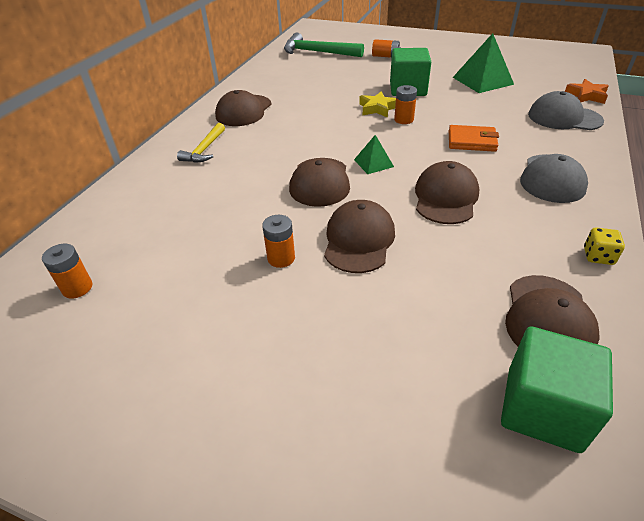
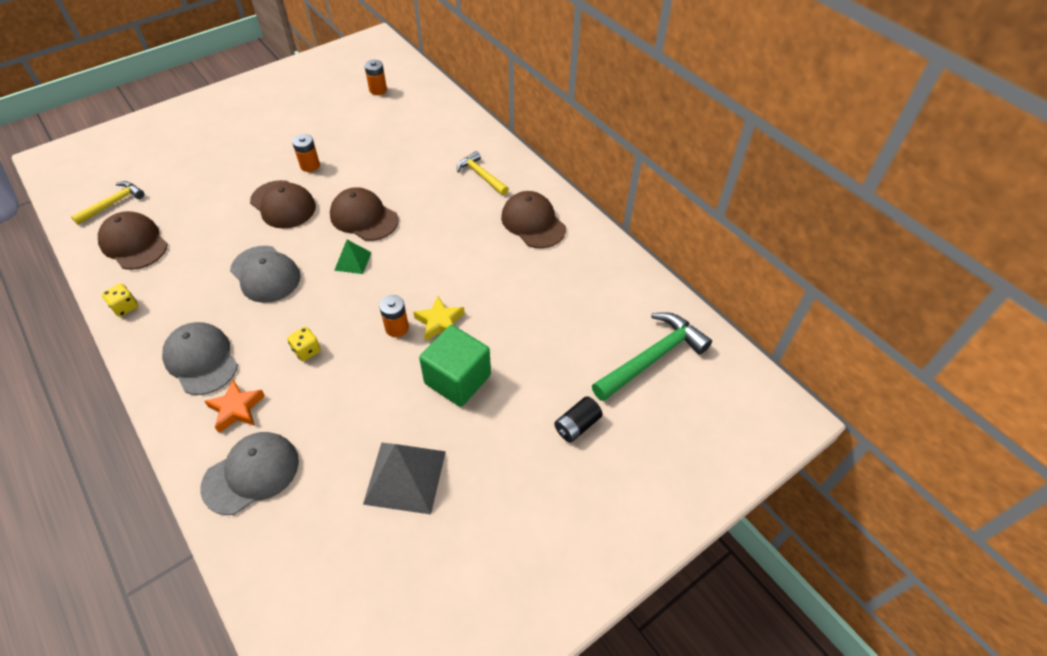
camera: 120 degrees right, 10 degrees up
orange battery [372,39,401,58] -> black battery [554,396,603,442]
brown cap [415,161,479,224] -> grey cap [230,246,301,303]
orange wallet [449,125,499,152] -> yellow dice [287,327,321,361]
green pyramid [453,33,514,93] -> grey pyramid [363,442,446,515]
green cube [501,326,613,453] -> yellow hammer [71,181,144,225]
orange star [565,79,609,104] -> orange star moved to [204,380,265,433]

